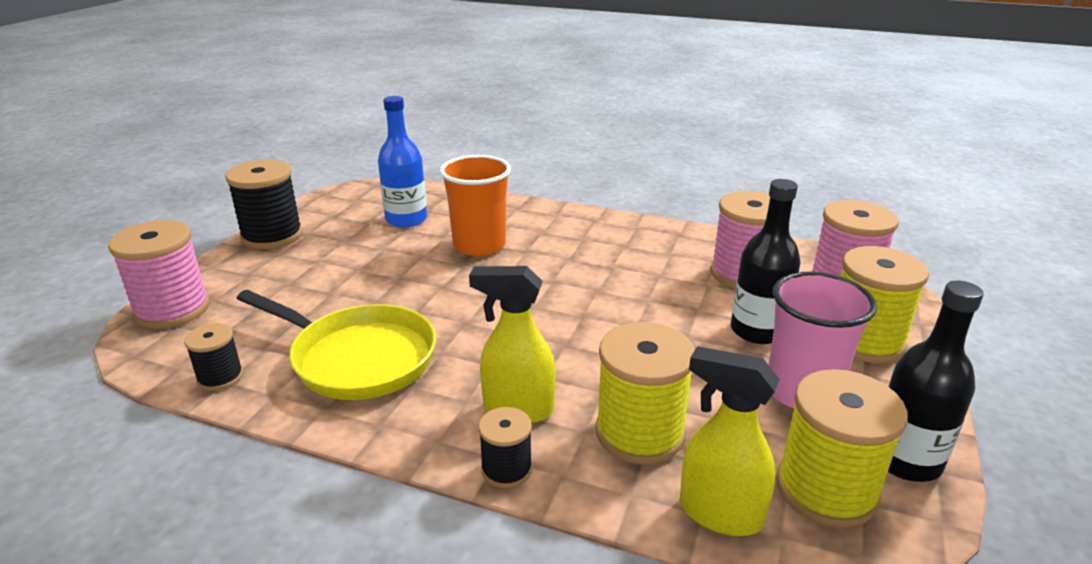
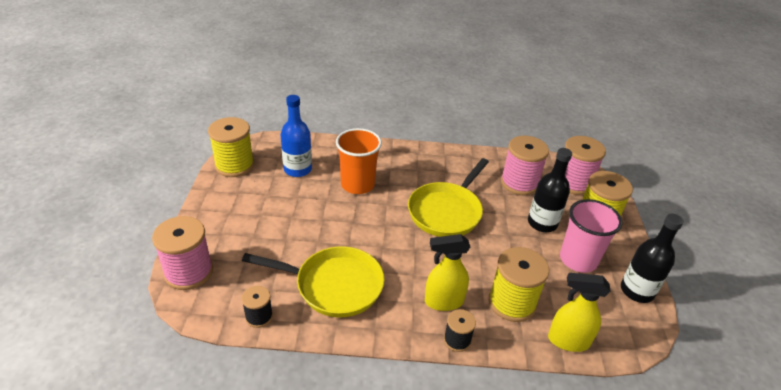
camera: 20 degrees left, 10 degrees up
black spool [225,160,303,250] -> none
yellow spool [776,369,908,528] -> yellow spool moved to [208,117,254,177]
none -> yellow pan [408,158,489,237]

